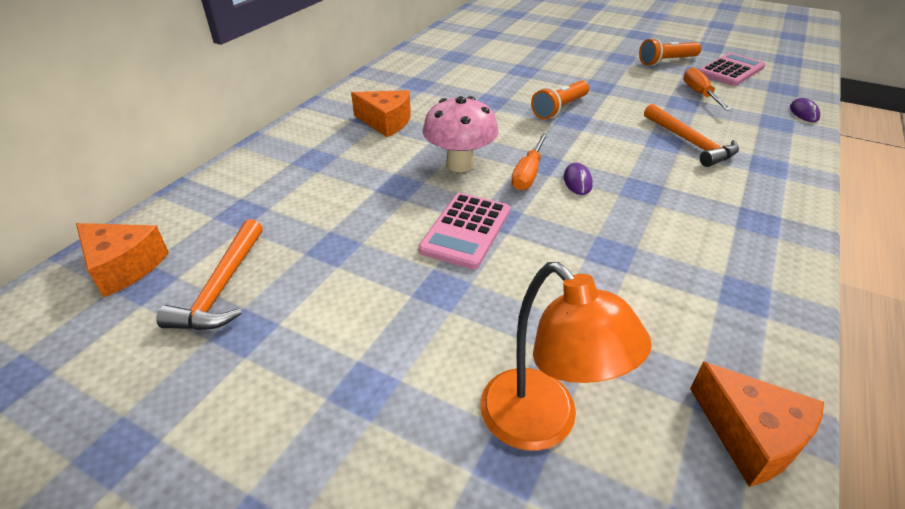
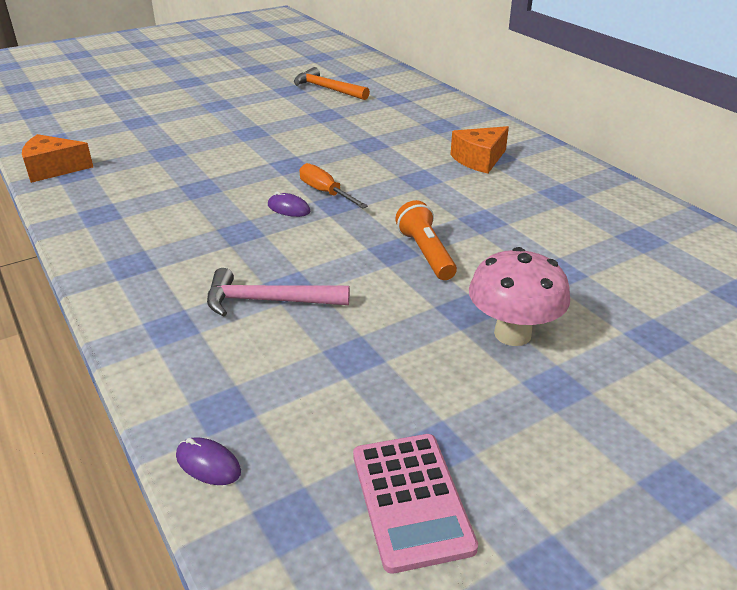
camera: 120 degrees right, 5 degrees down
orange cheese [76,223,169,297] -> none
pink calculator [418,193,510,269] -> none
pink mushroom [423,96,499,172] -> pink mushroom moved to [469,247,570,346]
orange lamp [480,262,652,451] -> none
orange flashlight [639,38,702,66] -> none
orange hammer [644,104,739,167] -> pink hammer [207,268,350,317]
orange screwdriver [683,67,732,111] -> none

